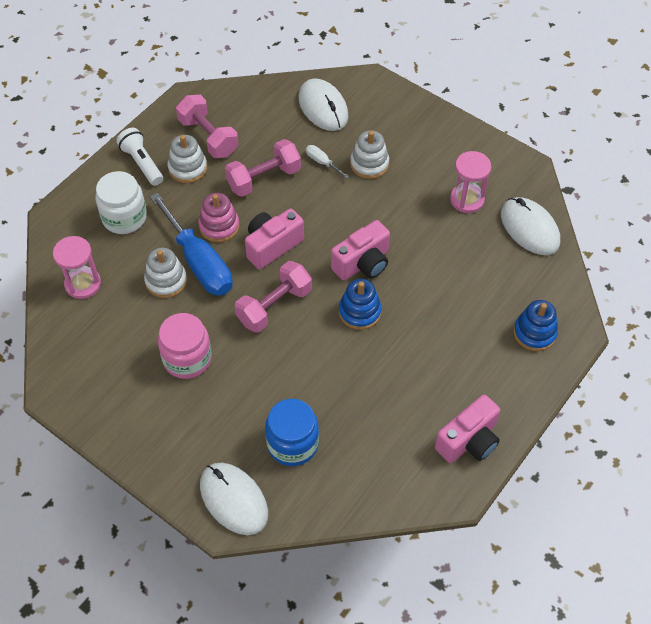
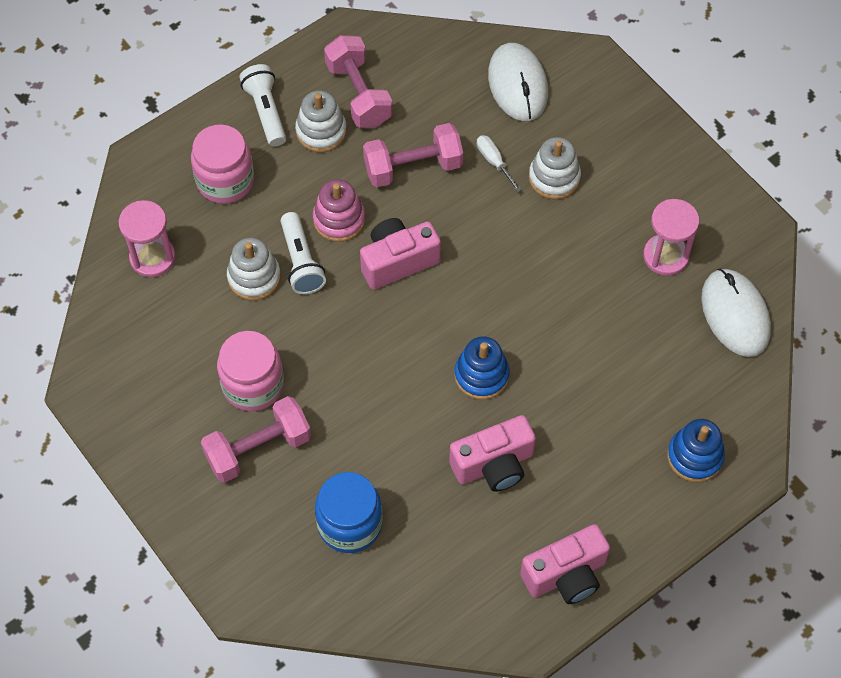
camera: 15 degrees right, 5 degrees up
white jar [96,171,147,234] -> pink jar [191,124,254,204]
blue screwdriver [150,193,233,296] -> white flashlight [281,212,326,294]
white mouse [200,462,268,535] -> none
pink dumbbell [235,261,312,333] -> pink dumbbell moved to [201,396,311,483]
pink camera [331,220,390,281] -> pink camera moved to [449,415,536,492]

